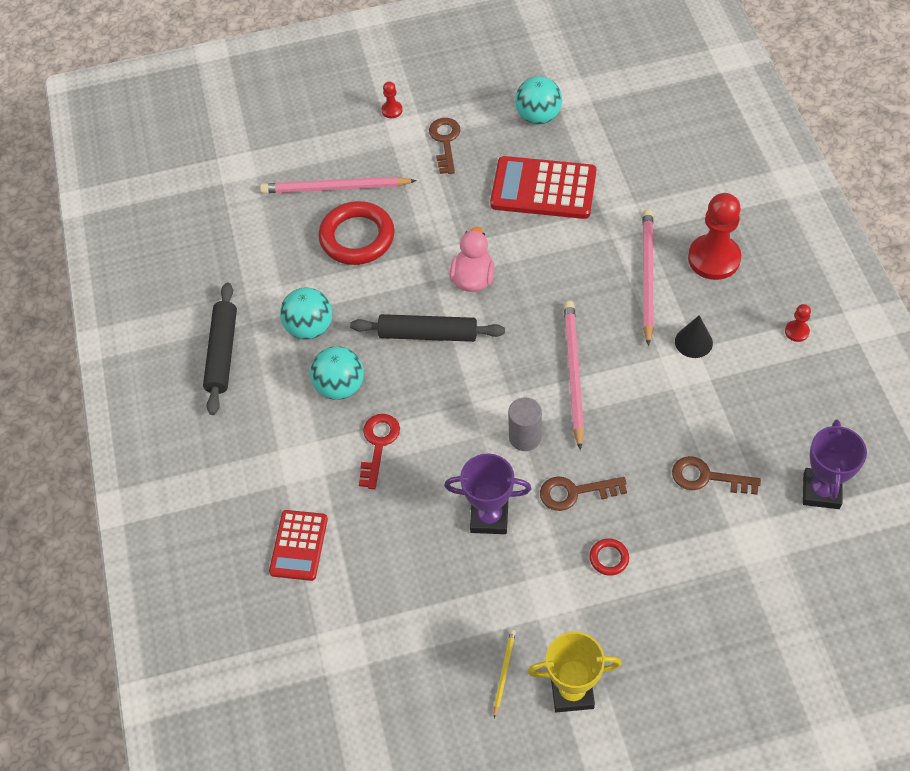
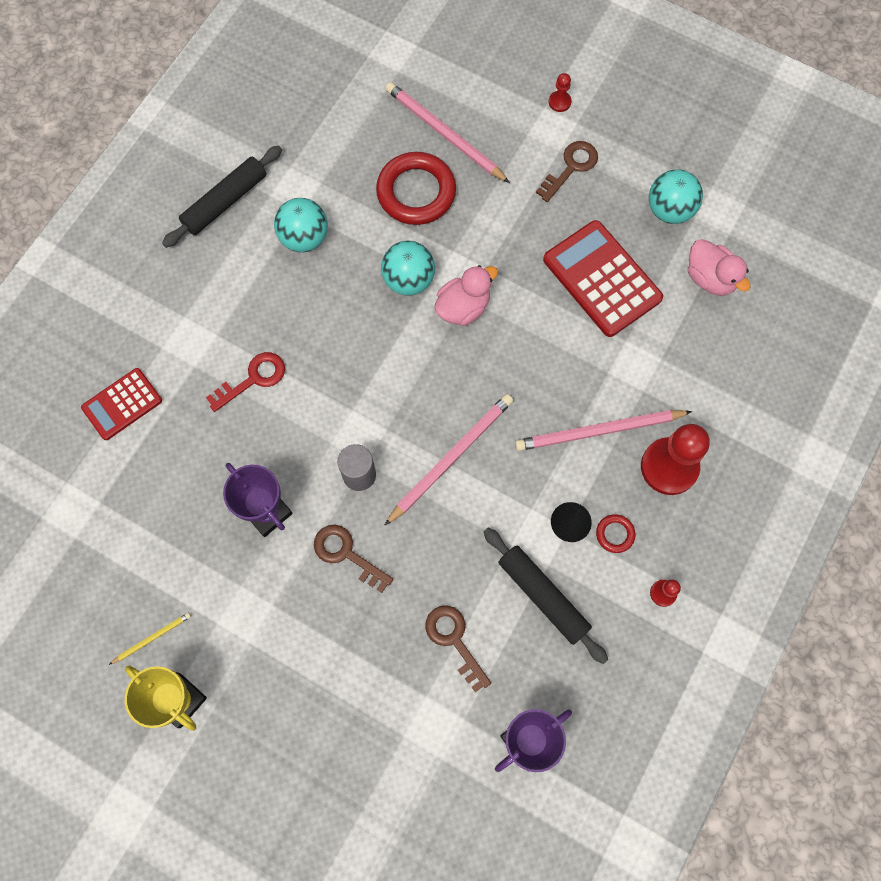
camera: 40 degrees right, 15 degrees up
turquoise ball [310,346,364,400] -> turquoise ball moved to [381,240,435,296]
black rolling pin [350,314,505,342] -> black rolling pin moved to [484,528,608,664]
red ring [589,538,629,576] -> red ring moved to [596,514,636,553]
pink pencil [643,209,654,346] -> pink pencil turned 150 degrees counterclockwise [515,410,692,451]
none -> pink duck [688,239,751,296]

